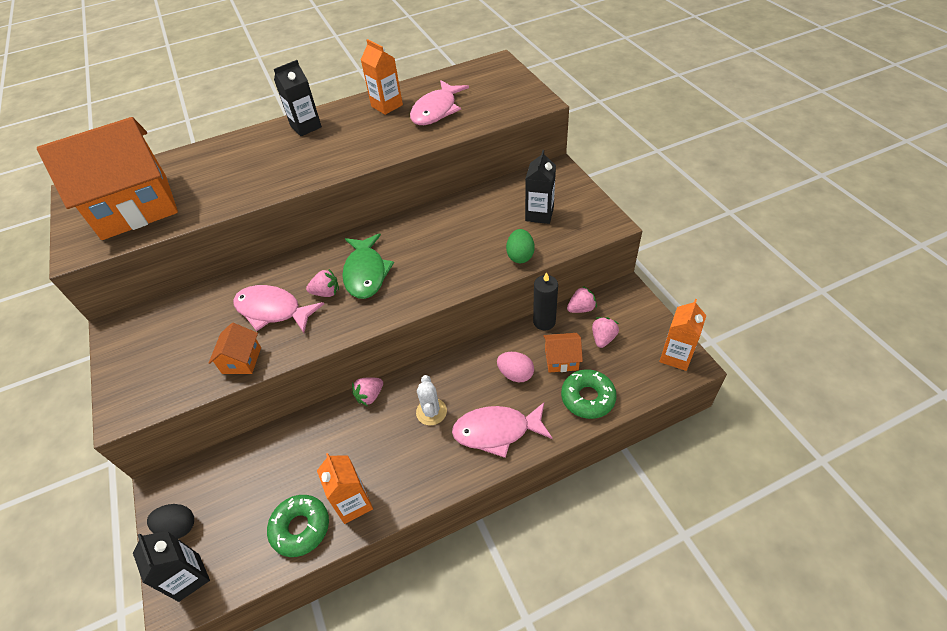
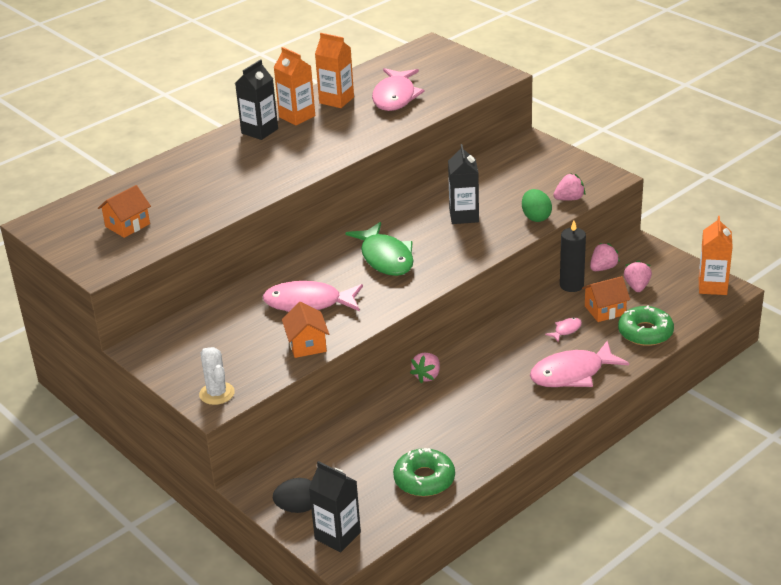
camera: 20 degrees left, 15 degrees down
orange house [37,117,178,240] -> orange house [98,185,151,238], size x0.41
pink strawberry [306,269,339,297] -> pink strawberry moved to [553,173,585,201]
orange carton [317,453,373,524] -> orange carton moved to [274,47,315,125]
white cactus [416,375,447,425] -> white cactus moved to [199,347,235,405]
pink egg [497,352,534,382] -> pink fish [545,318,582,342]
black carton [525,150,556,224] -> black carton moved to [448,144,479,224]

